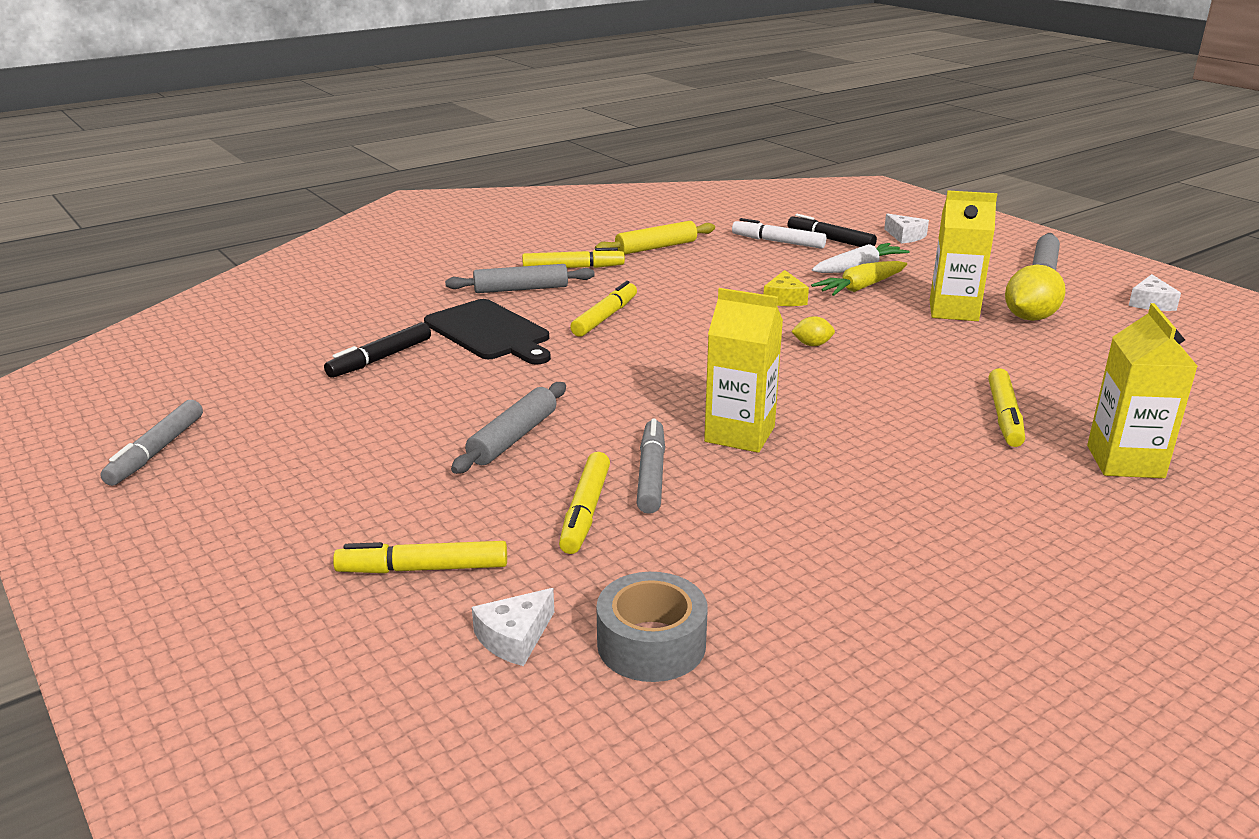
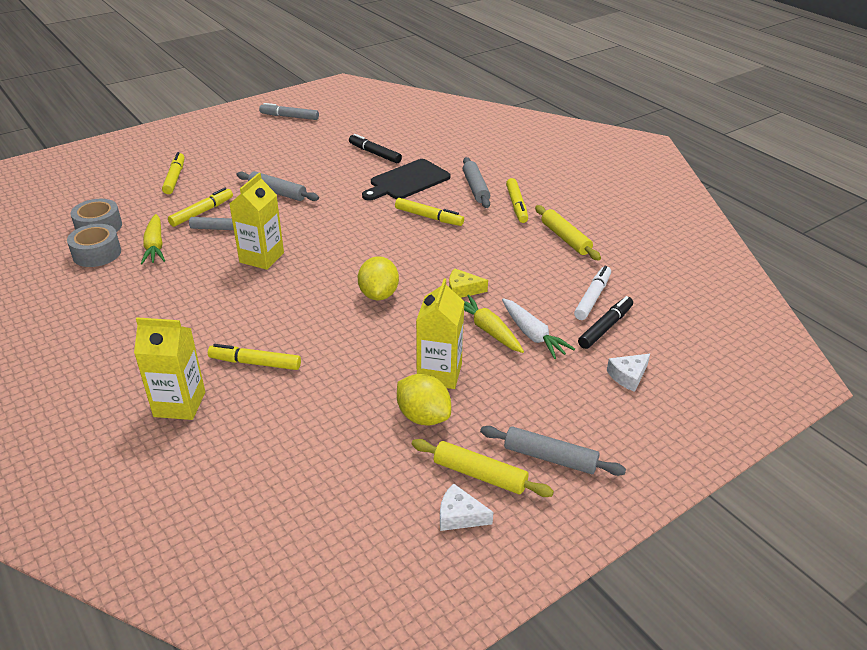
camera: 90 degrees right, 10 degrees up
white cheese [472,588,554,666] -> none
yellow marker [559,452,610,554] -> yellow marker turned 120 degrees clockwise [168,188,233,227]
yellow lemon [791,316,835,346] -> yellow lemon [358,256,399,300], size x1.92
none -> grey tape [67,224,121,267]
none -> yellow carrot [141,214,165,264]
none -> yellow rolling pin [412,439,554,497]

